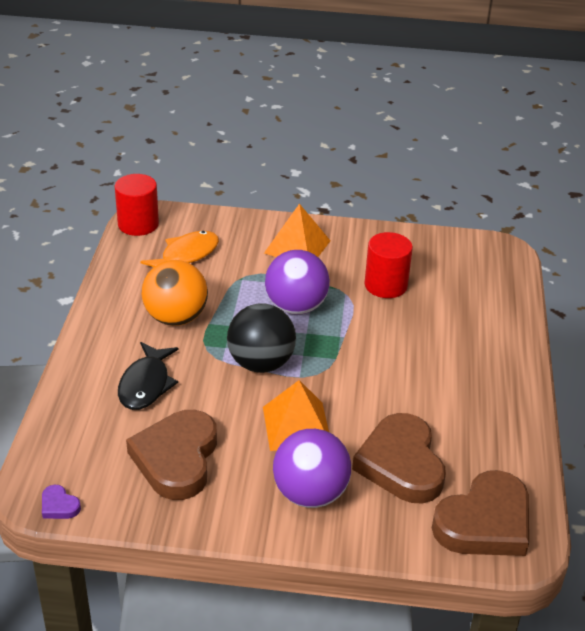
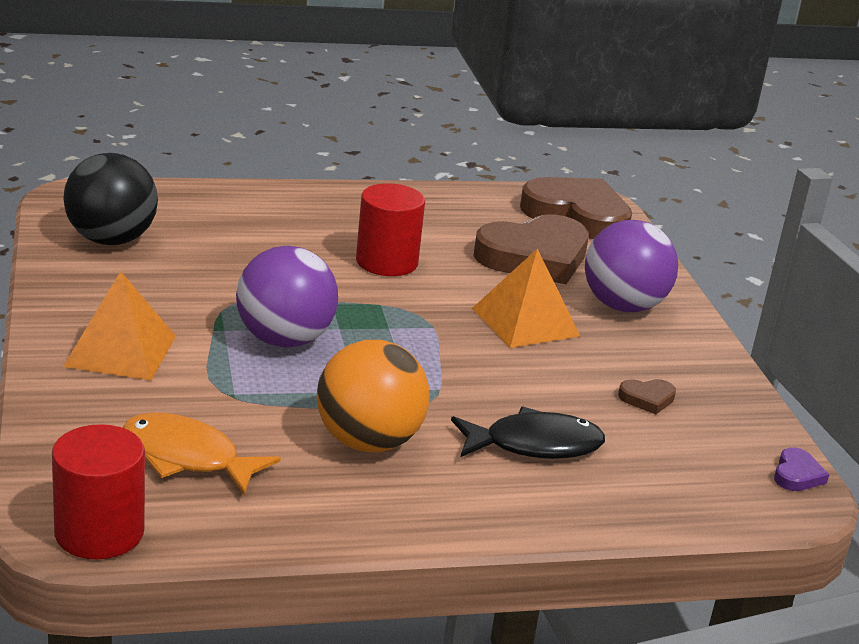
camera: 110 degrees left, 10 degrees down
brown heart [126,410,217,500] -> brown heart [618,379,676,414], size x0.40
black ball [227,303,296,373] -> black ball moved to [63,153,158,245]
red cylinder [365,232,413,298] -> red cylinder moved to [356,183,425,276]

